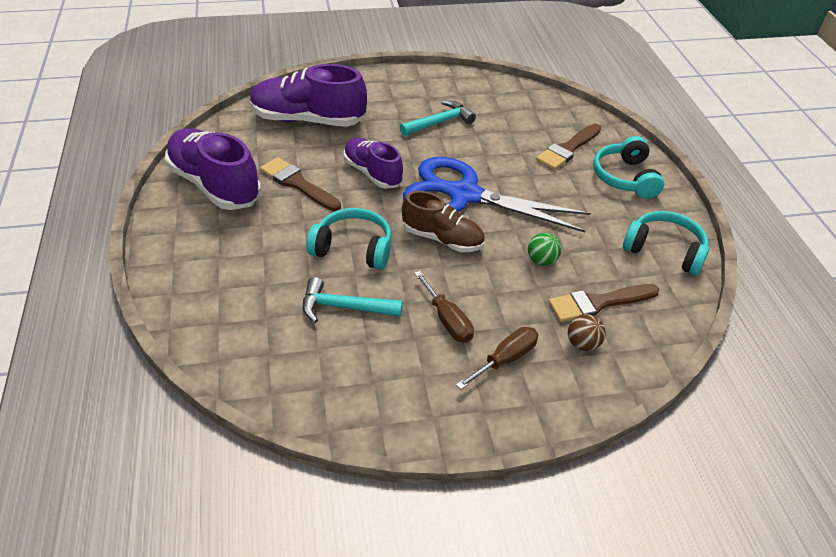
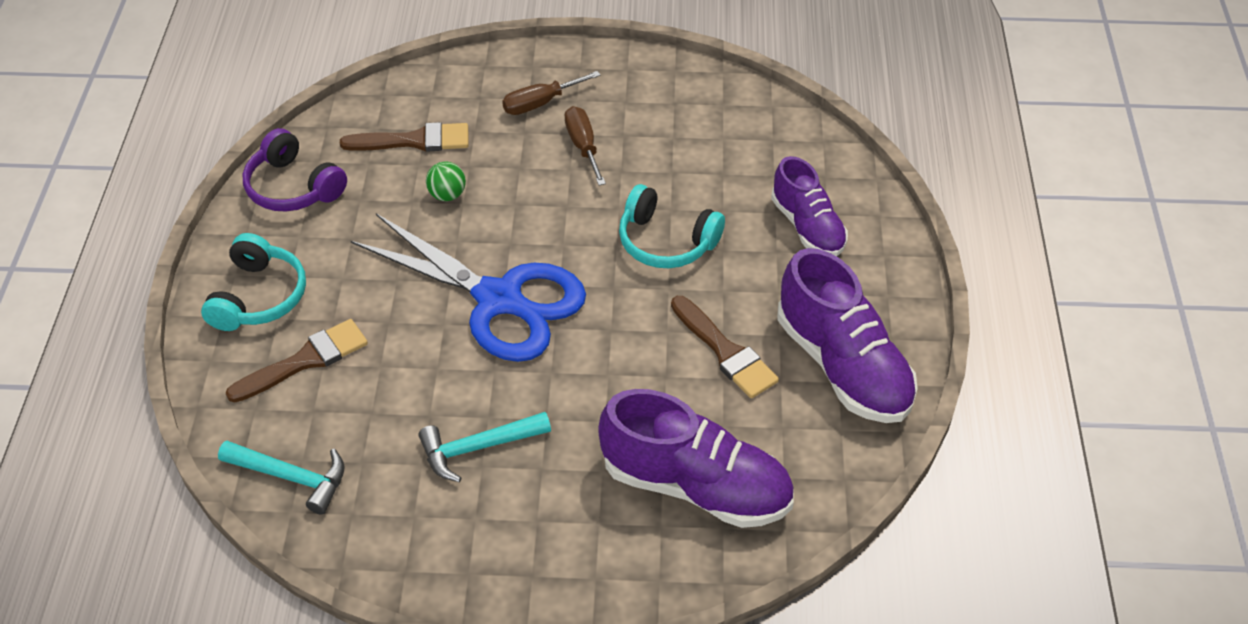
camera: 165 degrees left, 5 degrees up
turquoise hammer [303,277,403,323] -> turquoise hammer moved to [218,440,345,515]
purple shoe [344,138,403,189] -> purple shoe moved to [771,156,848,257]
brown shoe [402,191,485,252] -> none
brown ball [568,314,606,351] -> none
turquoise headphones [623,211,709,275] -> purple headphones [243,128,347,212]

